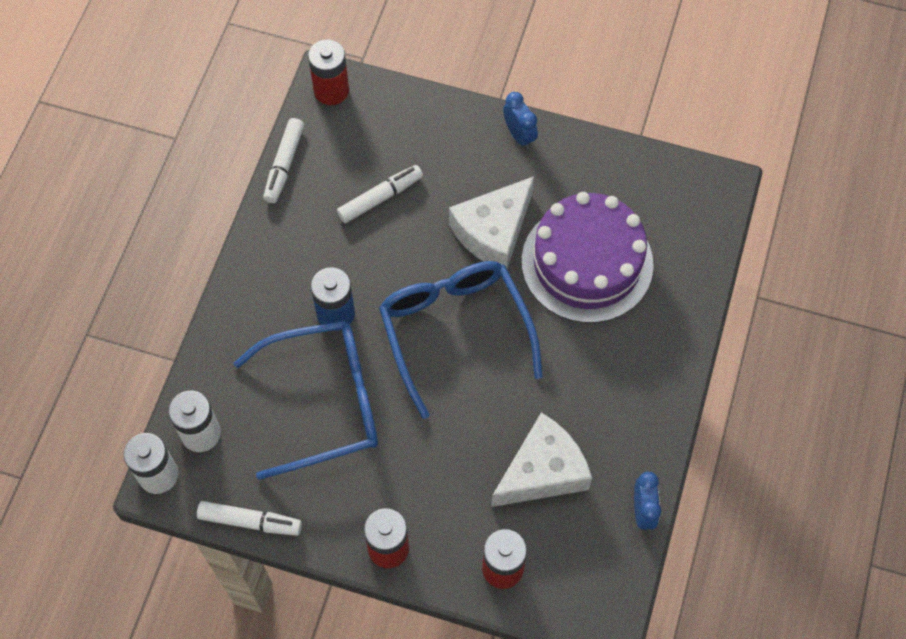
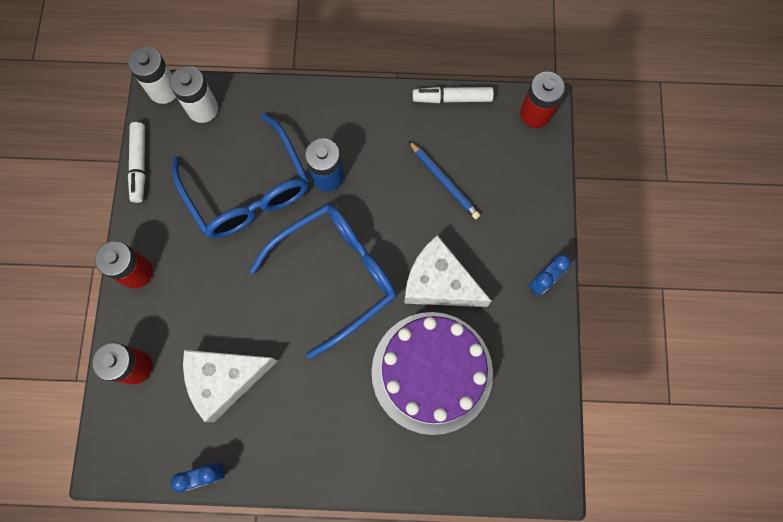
camera: 75 degrees right, 10 degrees up
white marker [337,165,423,223] -> blue pencil [409,141,480,219]
white cheese [491,413,592,507] -> white cheese turned 120 degrees clockwise [183,350,277,422]

